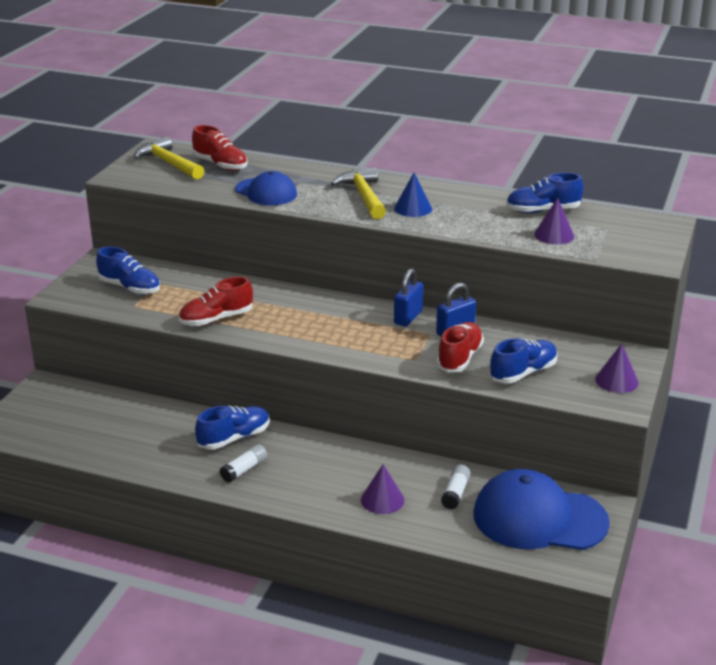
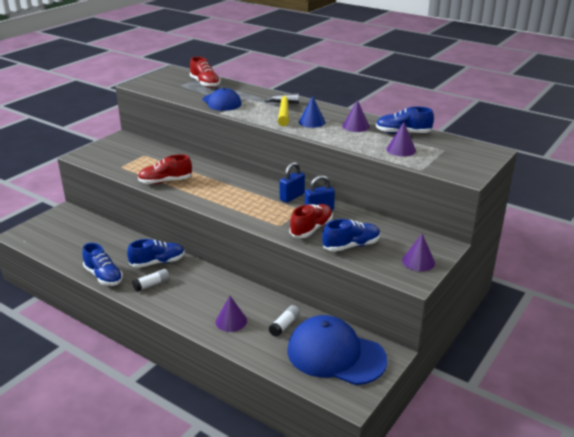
camera: 15 degrees right, 0 degrees up
blue shoe [96,247,160,294] -> blue shoe moved to [82,243,123,286]
yellow hammer [134,136,204,180] -> none
none -> purple cone [342,100,370,132]

